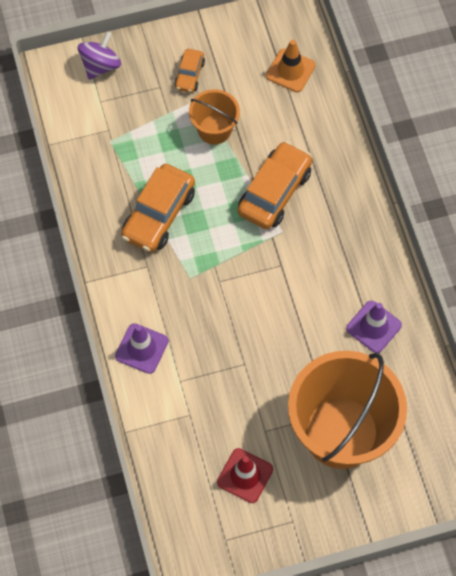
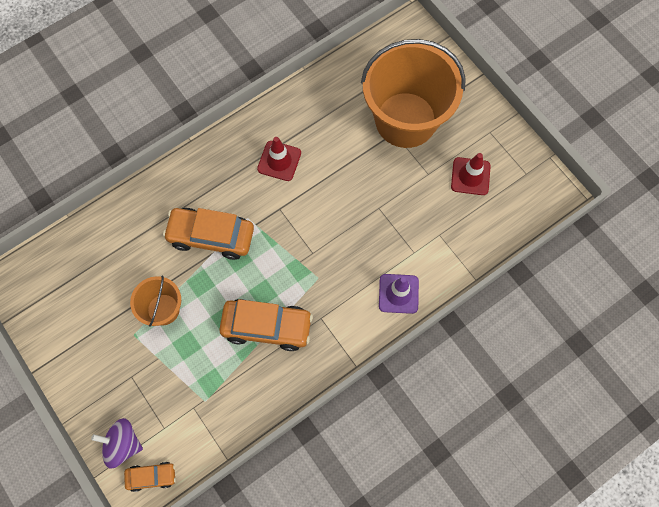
camera: 110 degrees left, 5 degrees up
orange car [174,49,205,93] -> orange car moved to [124,462,176,492]
orange traffic cone [266,40,316,92] -> none
purple traffic cone [346,301,402,353] -> none
none -> red traffic cone [257,137,301,181]

